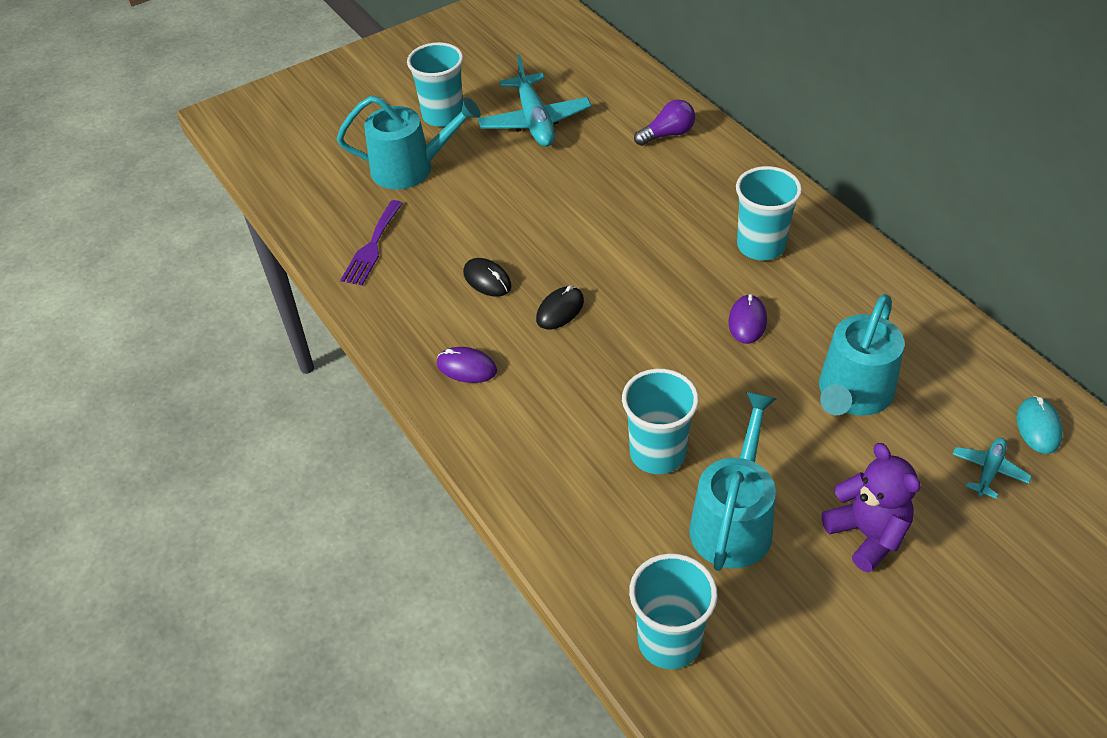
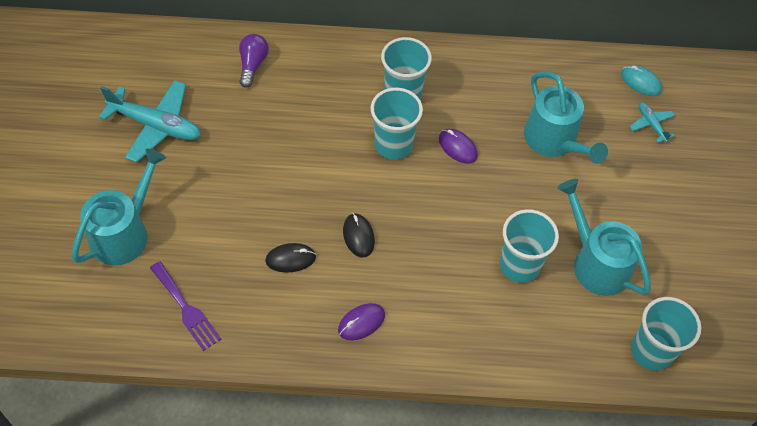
camera: 60 degrees left, 10 degrees up
turquoise cup [407,42,463,127] -> turquoise cup moved to [371,88,423,160]
purple teddy bear [822,443,920,572] -> none

